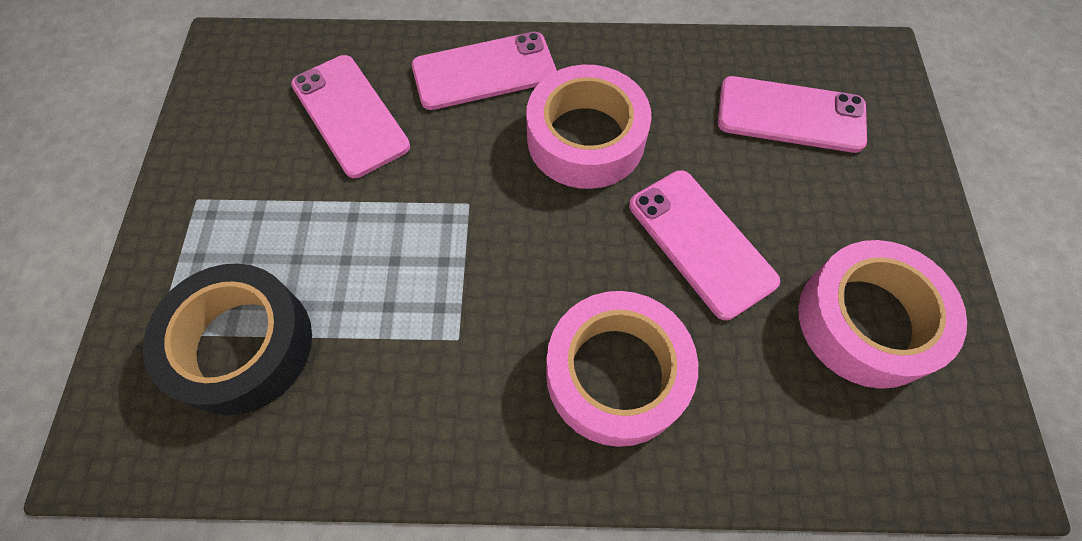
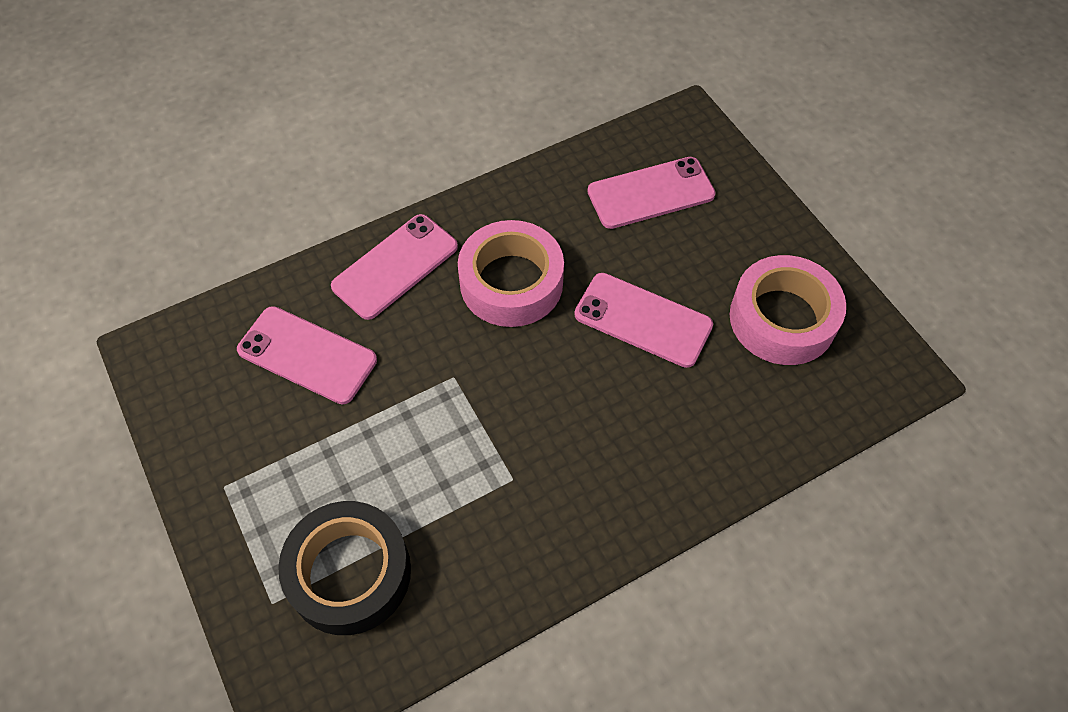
camera: 30 degrees left, 5 degrees down
pink tape [546,291,698,447] -> none

